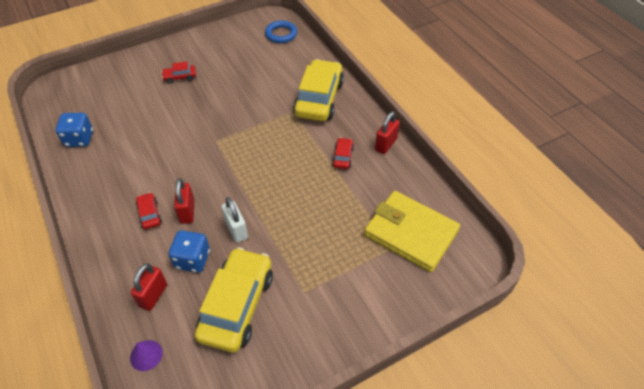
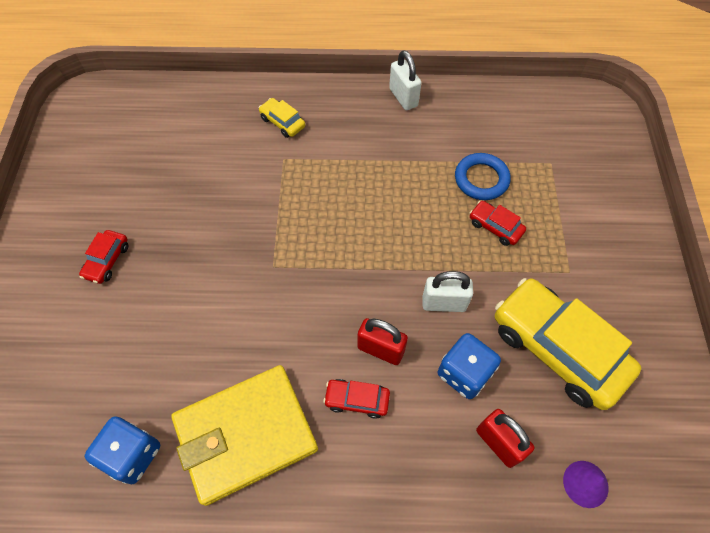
camera: 60 degrees left, 10 degrees up
blue ring [265,21,297,43] -> blue ring moved to [455,153,511,200]
yellow car [293,59,344,121] -> yellow car [259,98,305,138], size x0.44
red car [332,137,354,169] -> red car moved to [470,201,526,246]
yellow wallet [364,191,460,272] -> yellow wallet moved to [171,365,318,506]
red padlock [375,112,400,154] -> white padlock [389,50,421,110]

